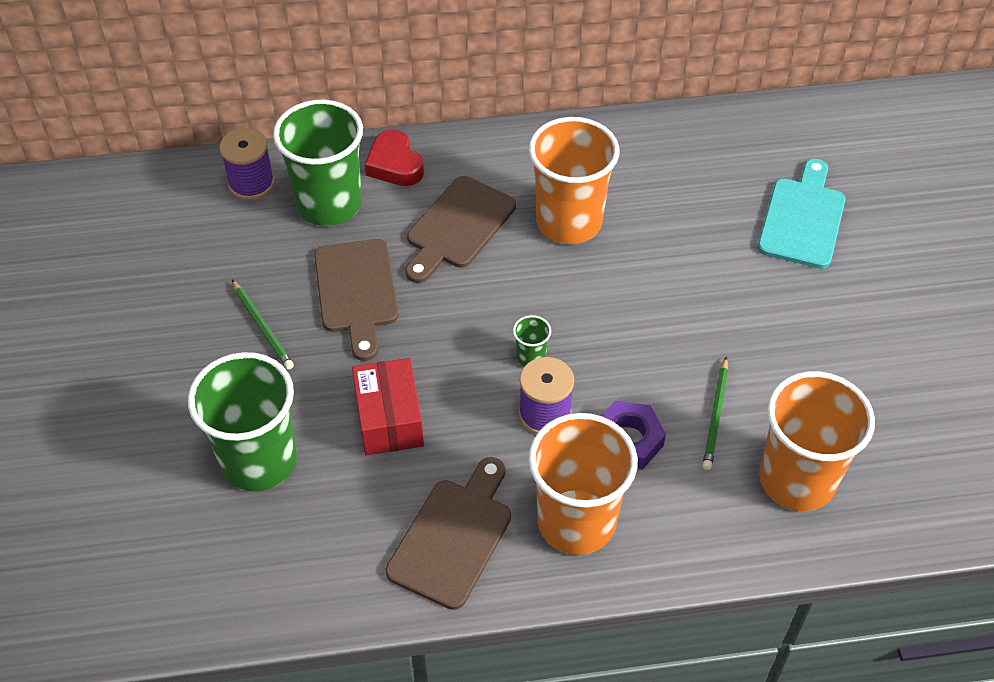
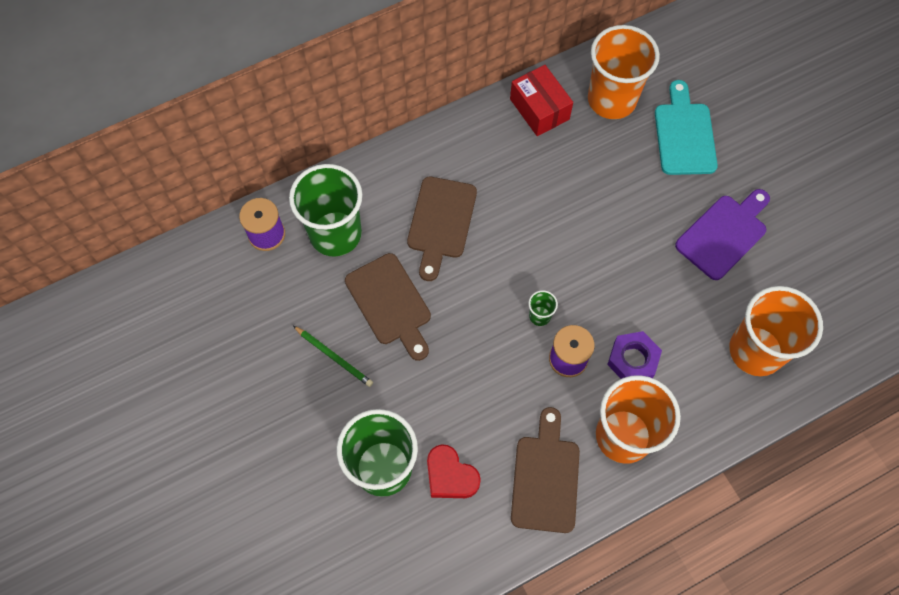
camera: 20 degrees left, 15 degrees up
red box [352,358,424,456] -> red box moved to [510,65,573,136]
red heart [365,130,424,186] -> red heart moved to [427,444,481,498]
orange cup [529,117,619,244] -> orange cup moved to [588,25,660,119]
green pencil [702,357,728,470] -> none
none -> purple cutting board [675,189,770,280]

